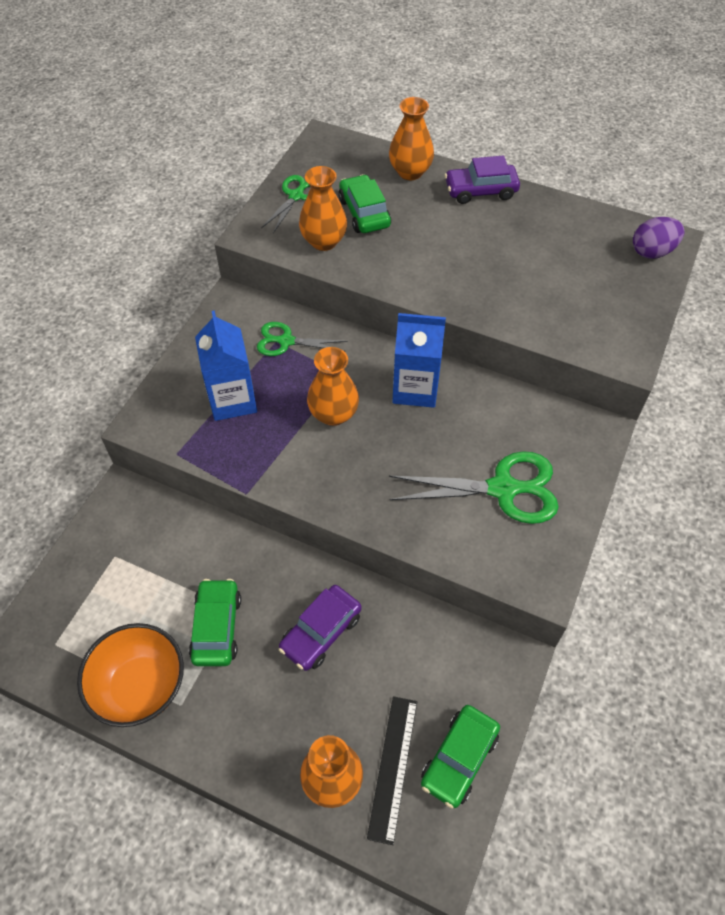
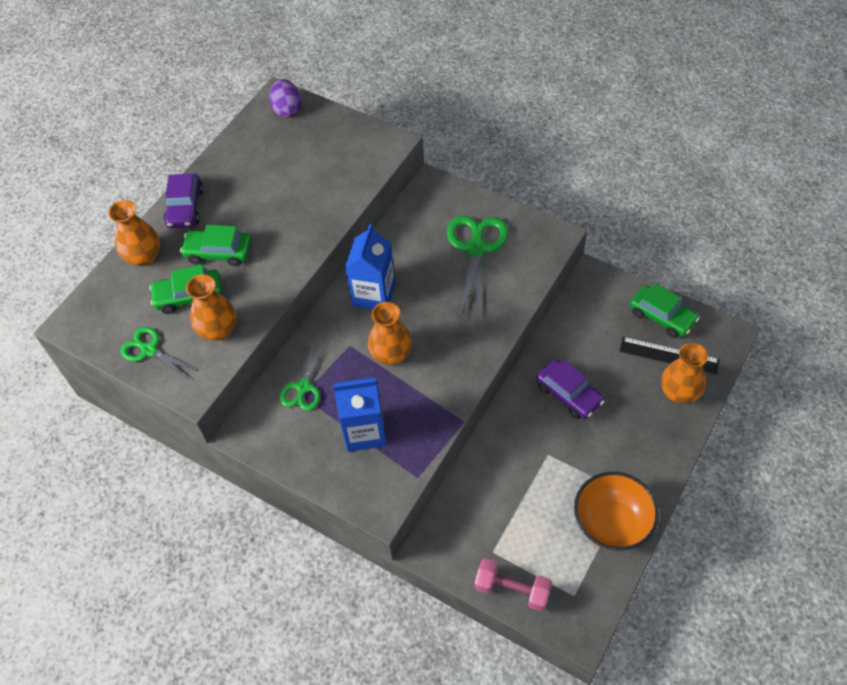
camera: 80 degrees left, 0 degrees up
green car [189,579,241,666] -> green car moved to [180,225,252,267]
none -> pink dumbbell [474,558,552,611]

